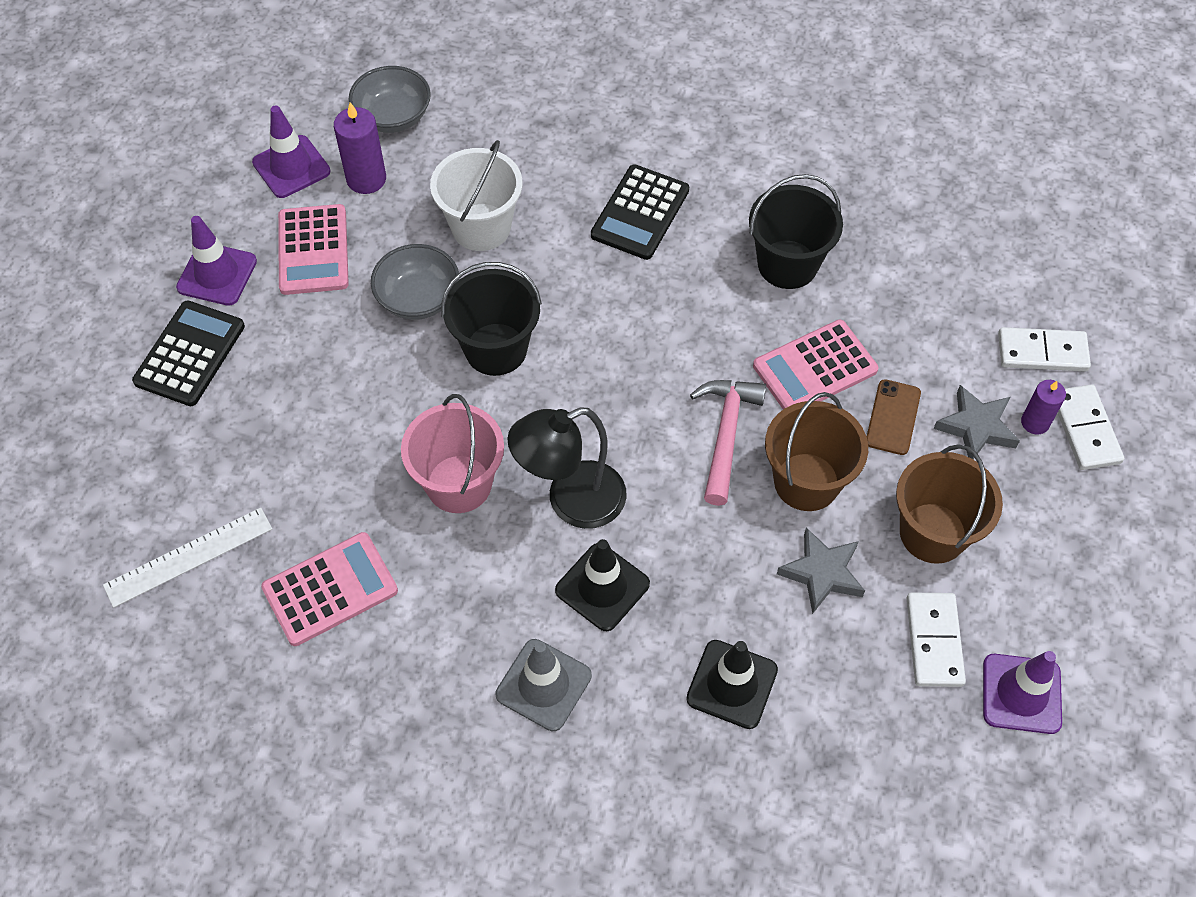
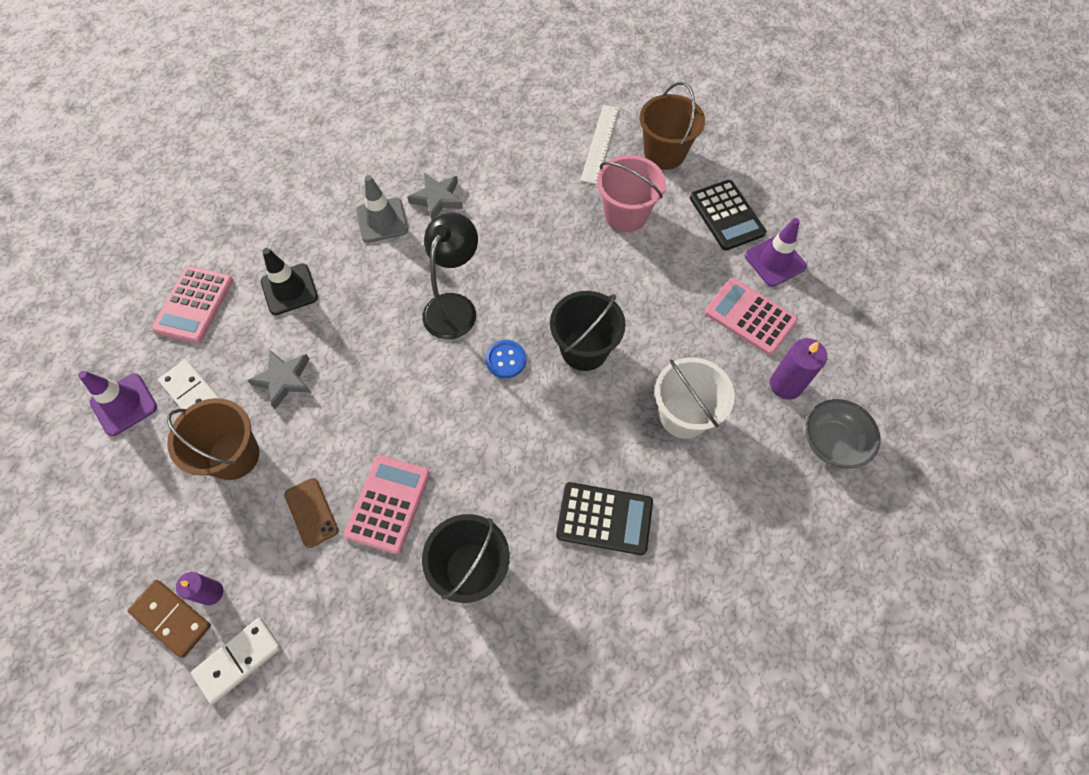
camera: 135 degrees right, 5 degrees up
purple traffic cone [252,105,330,198] -> none
pink calculator [261,532,398,646] -> pink calculator moved to [151,266,233,343]
grey bowl [371,244,459,320] -> none
pink bucket [401,394,504,513] -> pink bucket moved to [597,155,666,232]
black traffic cone [555,539,650,631] -> none
black calculator [591,164,689,260] -> black calculator turned 120 degrees clockwise [556,482,653,555]
pink hammer [690,380,766,506] -> none
brown bucket [765,392,868,511] -> brown bucket moved to [640,82,705,170]
grey star [934,385,1020,459] -> grey star moved to [407,173,463,220]
white domino [1058,384,1124,470] -> brown domino [128,580,211,658]
none -> blue button [485,340,526,378]

